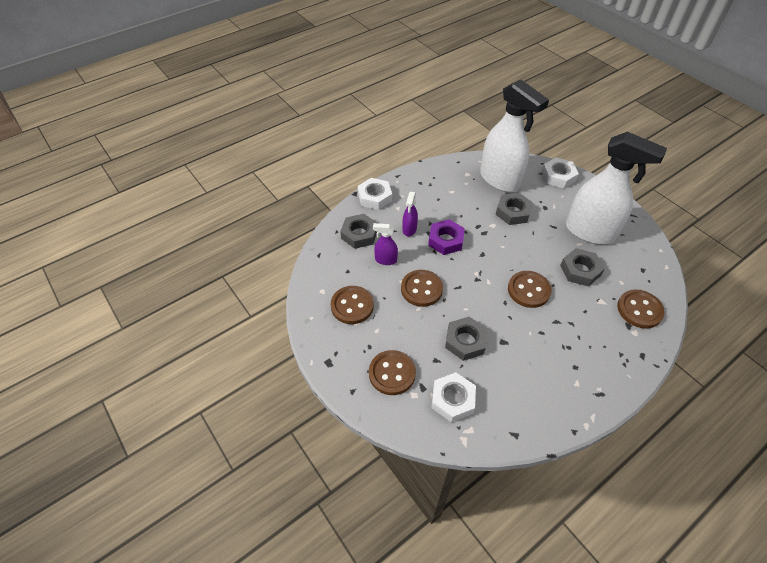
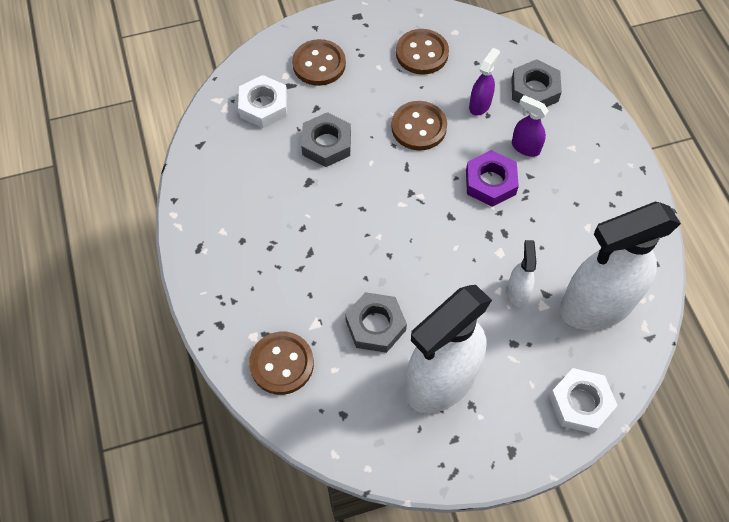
camera: 110 degrees right, 10 degrees up
white nut [358,178,392,210] -> none
grey nut [495,193,533,225] -> white spray bottle [507,240,536,307]
brown button [508,271,552,308] -> none

